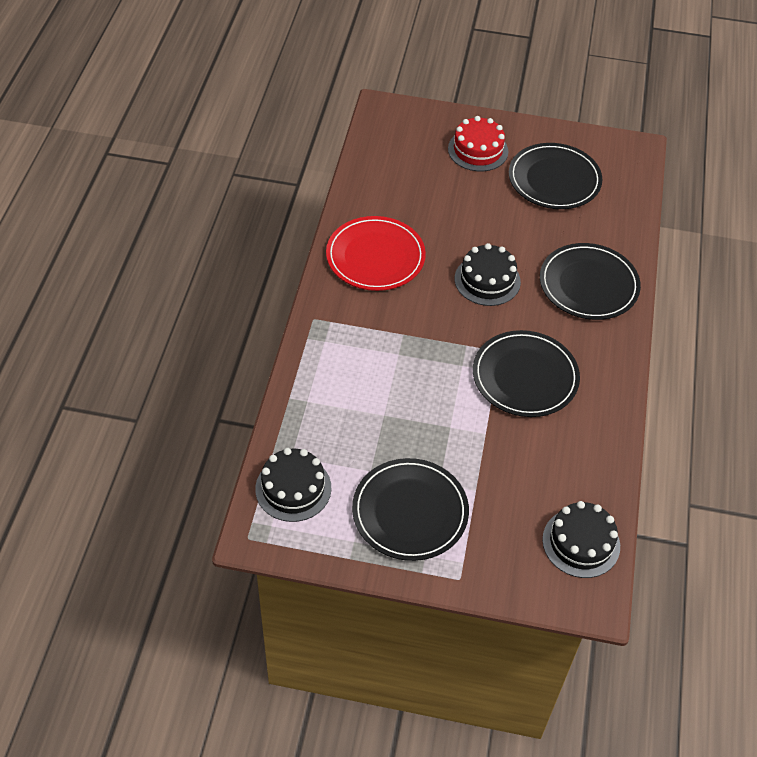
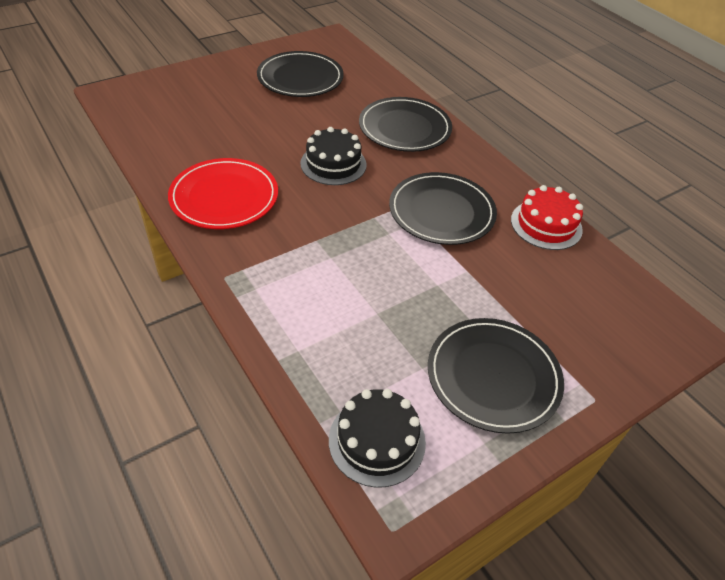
camera: 45 degrees left, 5 degrees down
red cake [448,116,508,171] -> red cake moved to [511,185,583,250]
black cake [542,501,620,578] -> none

